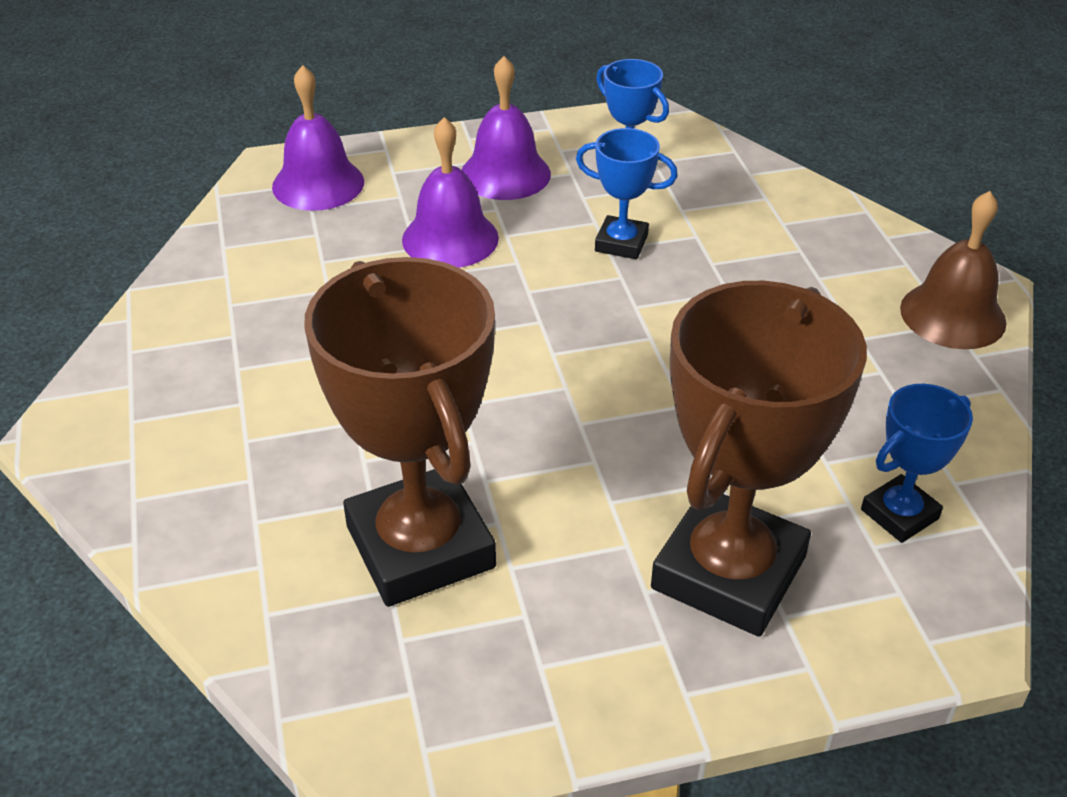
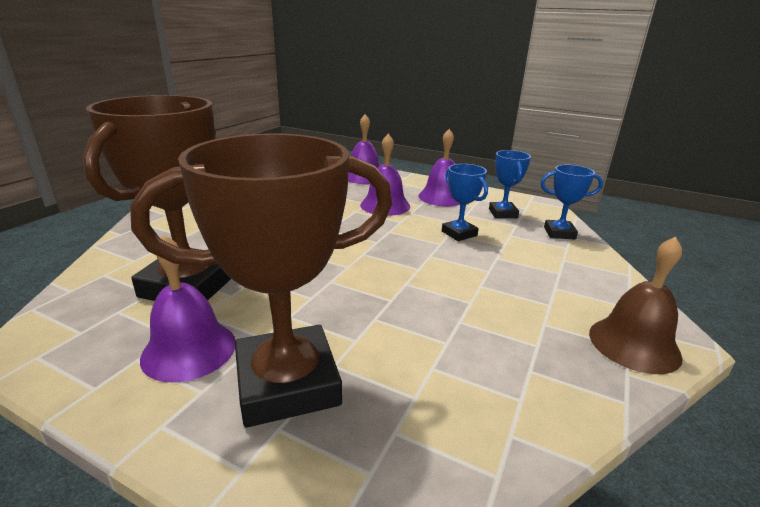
camera: 40 degrees right, 15 degrees down
blue trophy [861,384,973,543] -> blue trophy moved to [541,165,603,240]
none -> purple bell [140,235,235,383]

